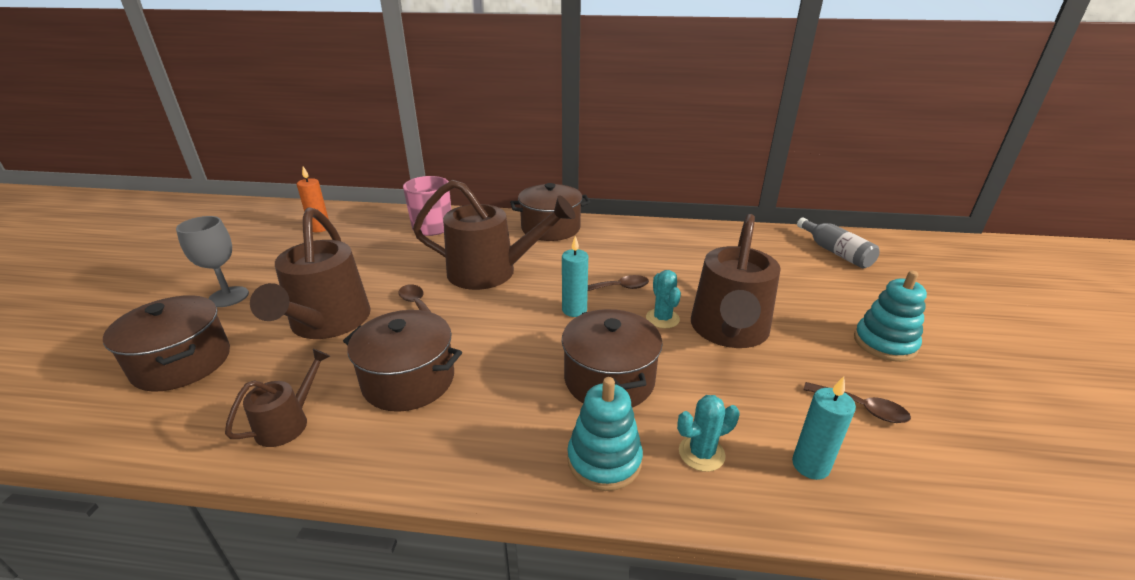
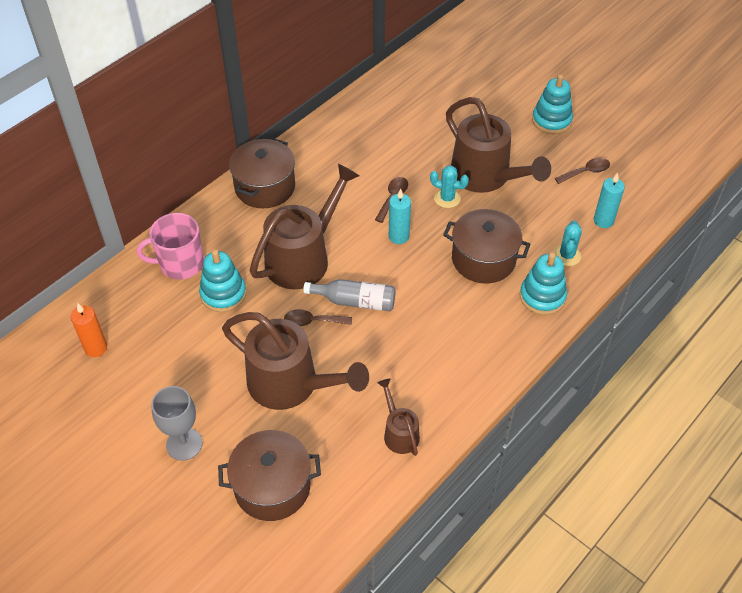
camera: 55 degrees left, 20 degrees up
brown pot [343,310,462,412] -> none
grey bottle [797,217,880,268] -> grey bottle moved to [303,279,396,311]
none -> turquoise stacking toy [199,250,246,312]

